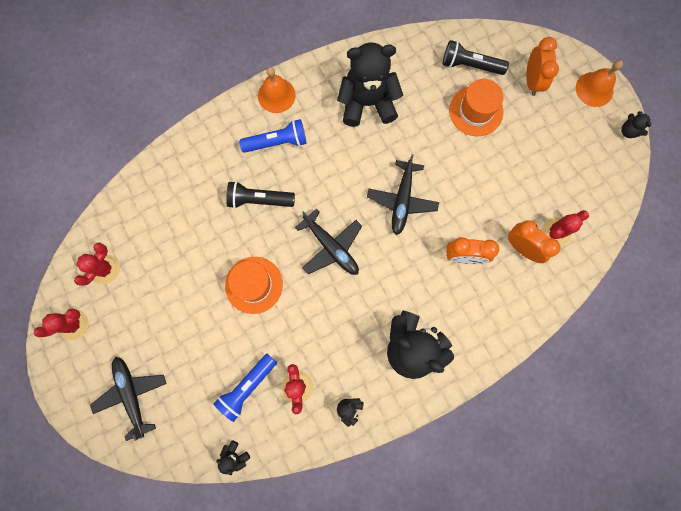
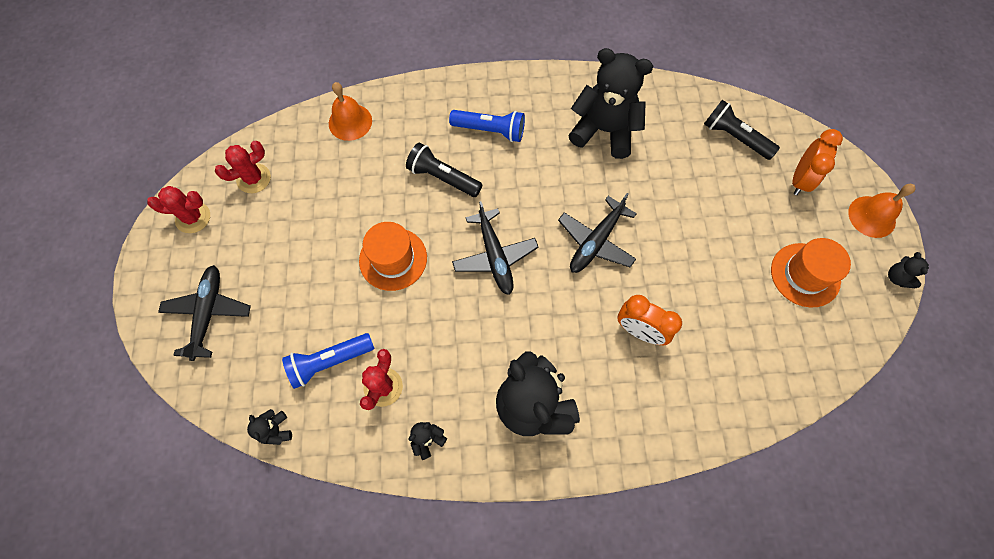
camera: 25 degrees right, 10 degrees down
orange bell [258,67,296,113] -> orange bell moved to [329,82,372,141]
orange hat [449,79,503,136] -> orange hat moved to [771,238,851,308]
orange clock [508,220,560,263] -> none
red cactus [542,210,589,246] -> none

